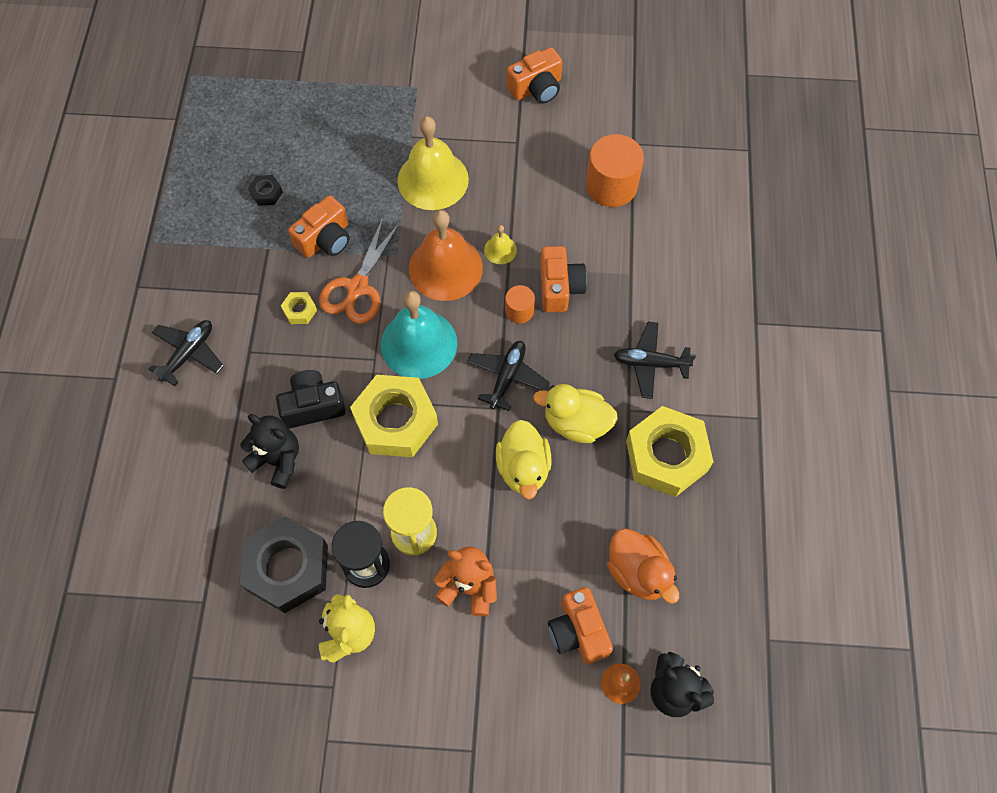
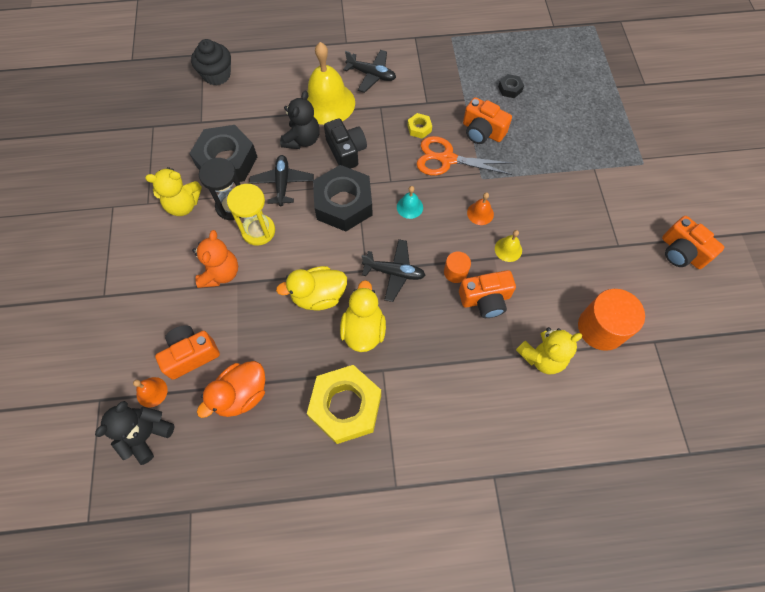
camera: 80 degrees right, 0 degrees up
yellow nut [350,375,438,457] -> black nut [313,165,373,232]
turquoise bell [381,290,457,379] -> turquoise bell [397,186,423,219], size x0.45
yellow bell [397,116,469,210] -> yellow bell moved to [307,42,355,125]
orange bell [409,210,483,301] -> orange bell [467,192,494,225], size x0.45
black plane [614,322,696,399] -> black plane moved to [249,155,314,206]
none -> black cupcake [191,39,231,85]
none -> yellow teddy bear [516,327,582,374]

